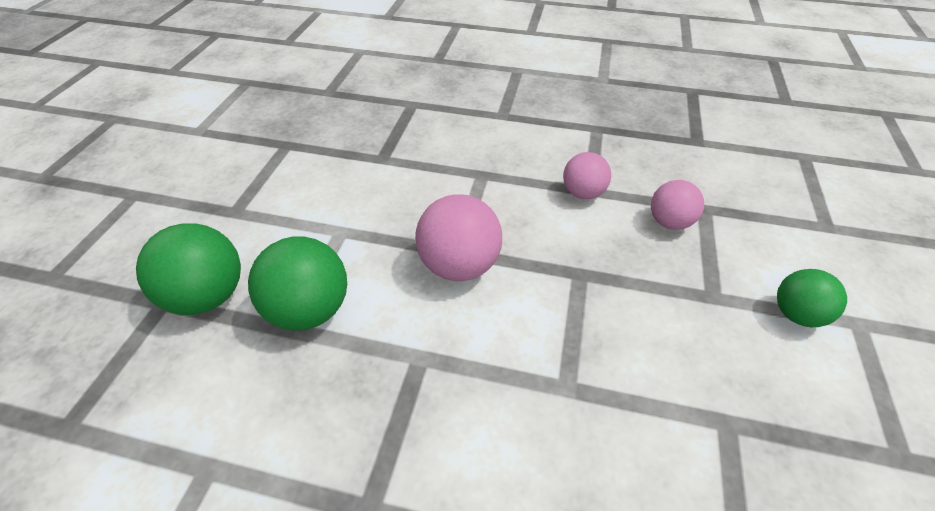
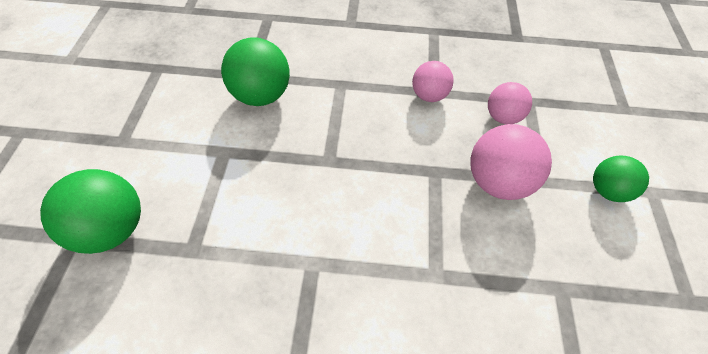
camera: 10 degrees left, 10 degrees up
green ball [248,236,347,331] -> green ball moved to [221,38,290,106]
pink ball [415,194,502,281] -> pink ball moved to [470,124,552,200]

